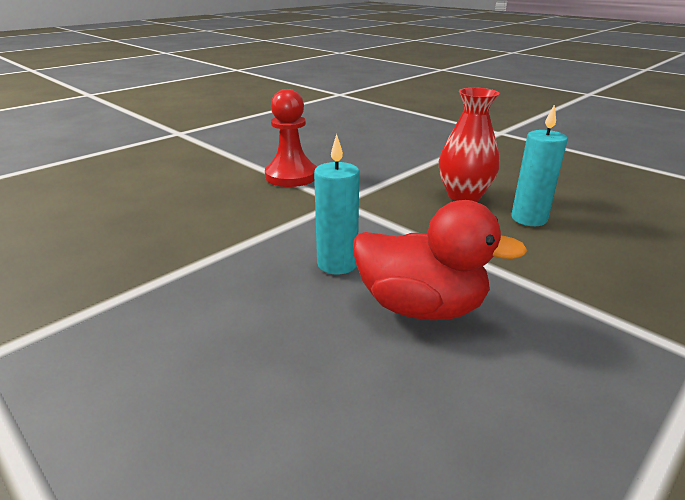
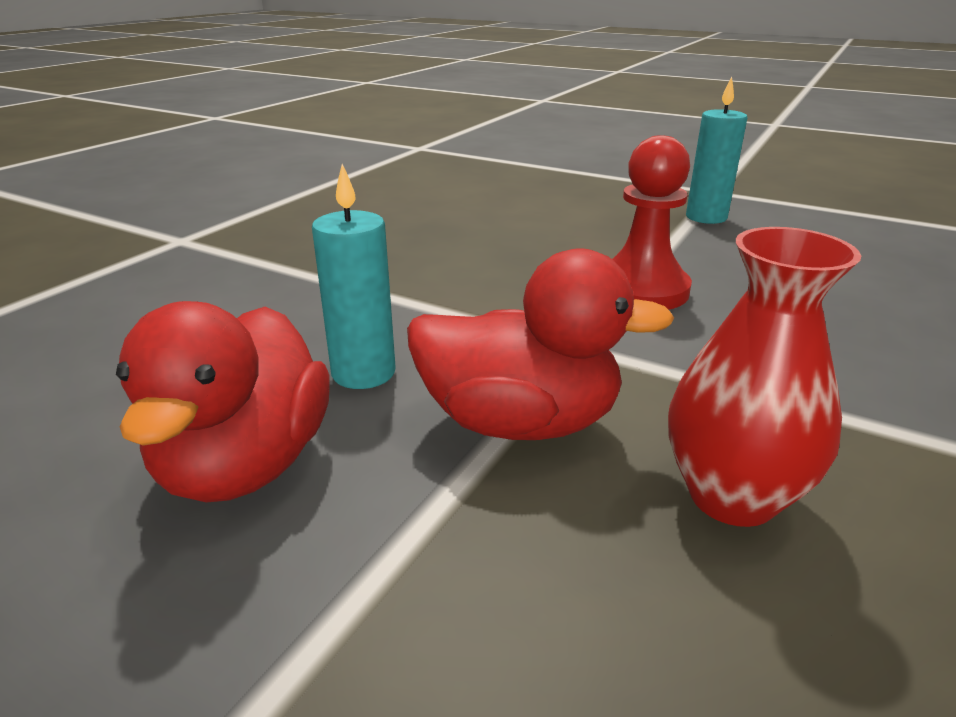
camera: 75 degrees right, 0 degrees up
turquoise candle [511,104,568,226] -> turquoise candle moved to [686,77,747,224]
none -> red duck [407,248,674,440]

